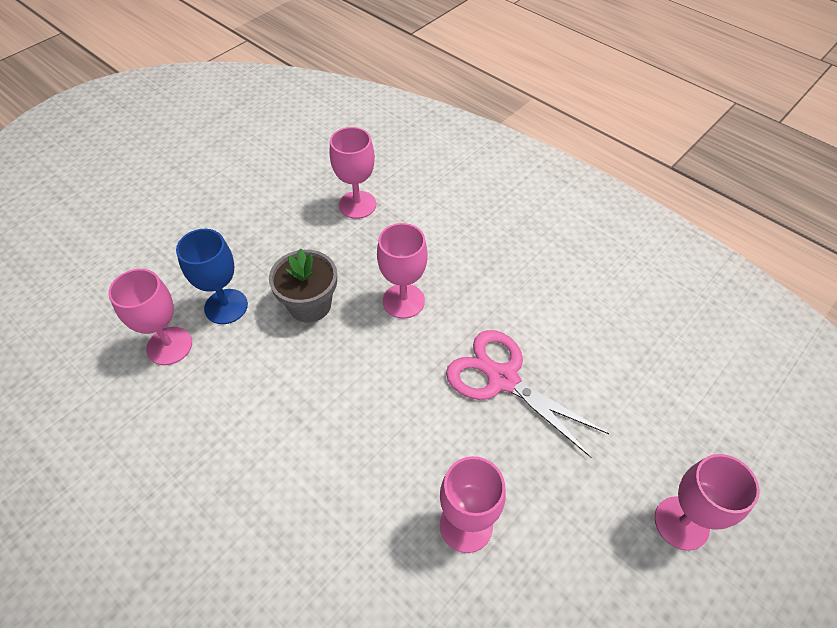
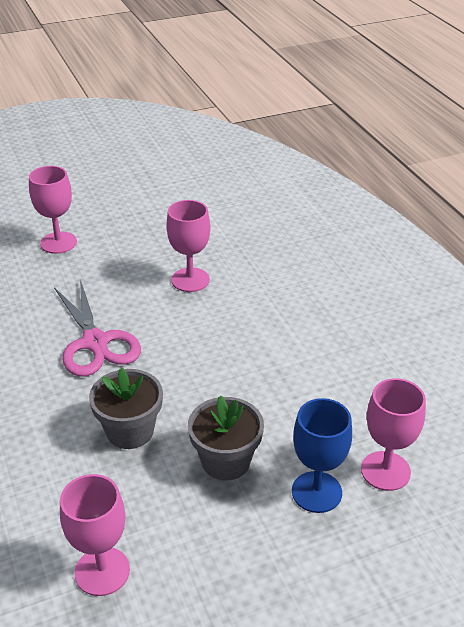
camera: 155 degrees left, 15 degrees down
pink goblet [377,223,427,319] -> grey flower pot [89,368,163,449]

